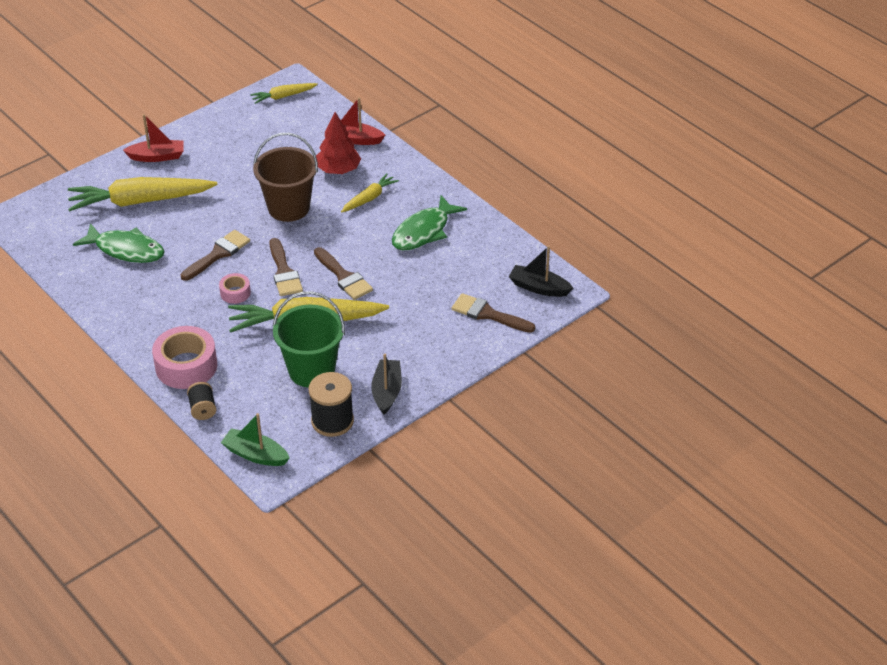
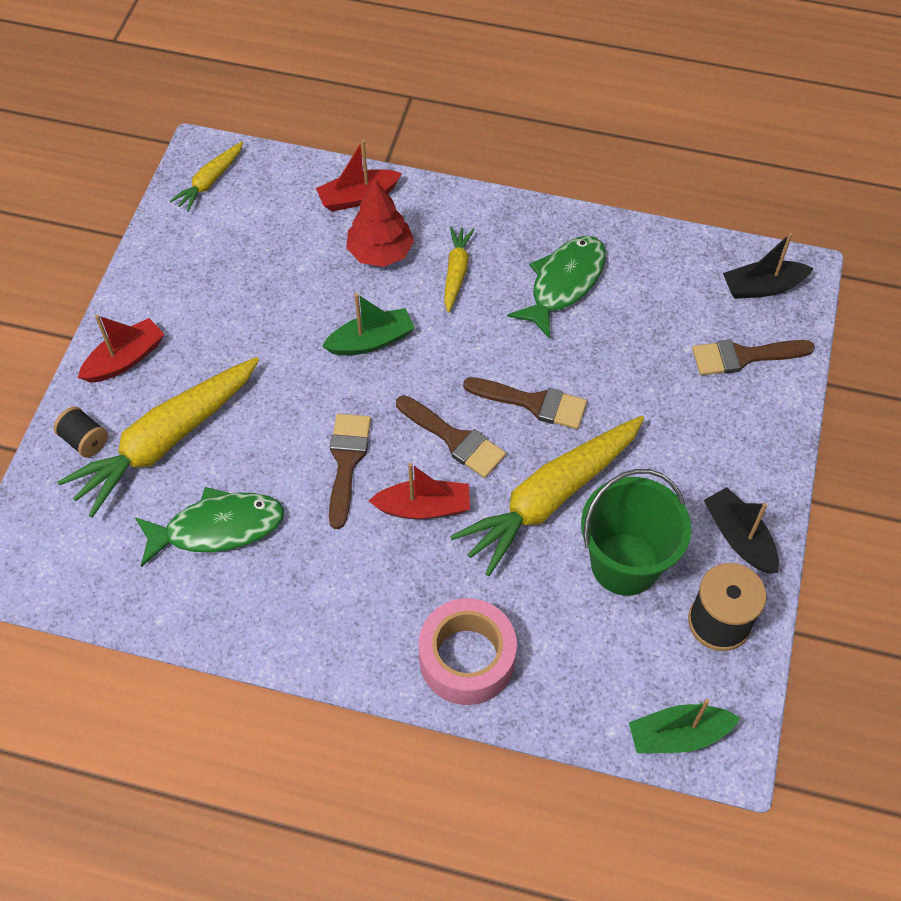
camera: 35 degrees left, 15 degrees up
black spool [187,382,216,420] -> black spool moved to [53,406,108,458]
pink tape [219,273,251,304] -> red boat [369,463,470,519]
brown bucket [253,133,318,222] -> green boat [322,293,415,356]
green fish [392,195,467,250] -> green fish turned 150 degrees counterclockwise [507,236,606,339]

